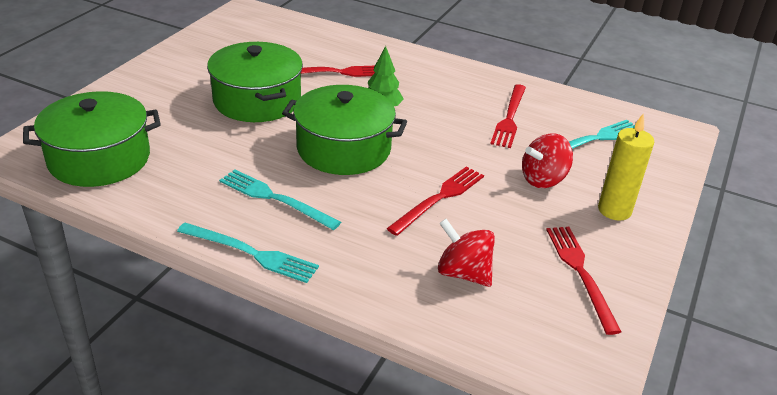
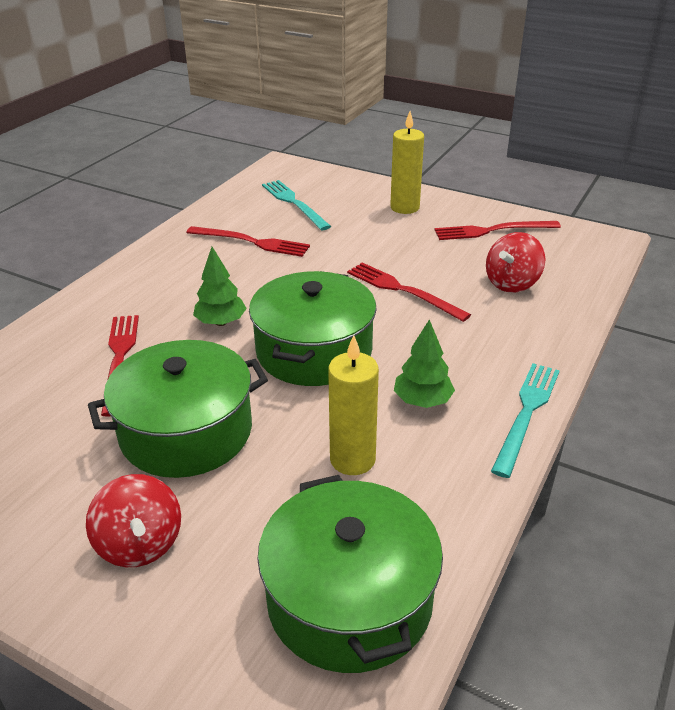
camera: 85 degrees left, 0 degrees up
turquoise fork [219,169,341,230] -> green tree [394,319,455,408]
red spinning top [522,134,573,188] -> red spinning top moved to [86,474,181,567]
none -> yellow candle [328,335,379,475]

